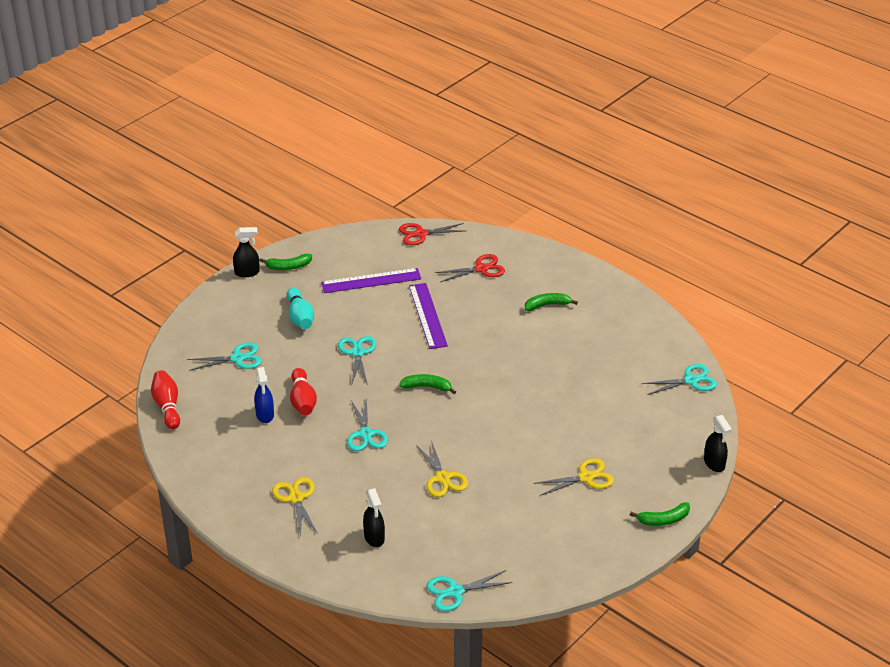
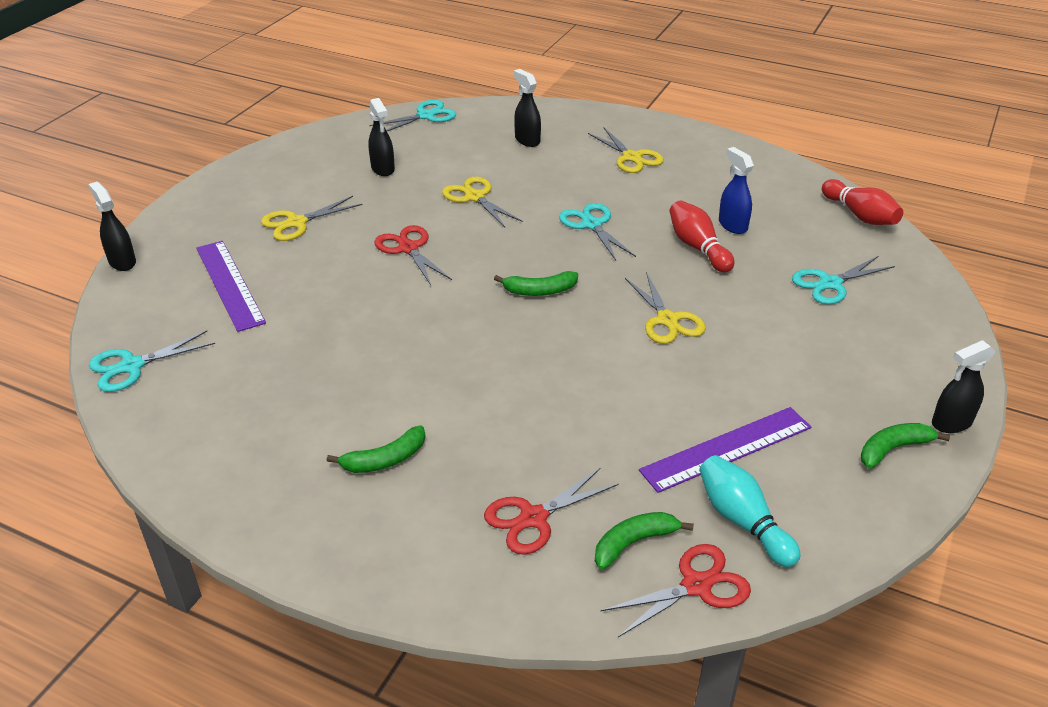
camera: 165 degrees right, 0 degrees up
turquoise bowling pin [287,288,314,329] -> turquoise bowling pin moved to [699,455,801,567]
turquoise scissors [338,336,376,385] -> yellow scissors [625,272,706,344]
purple ruler [409,283,448,349] -> purple ruler moved to [196,241,266,332]
green banana [630,502,690,526] -> green banana moved to [595,512,694,570]
none -> black spray bottle [368,98,395,176]
none -> red scissors [374,225,452,285]

